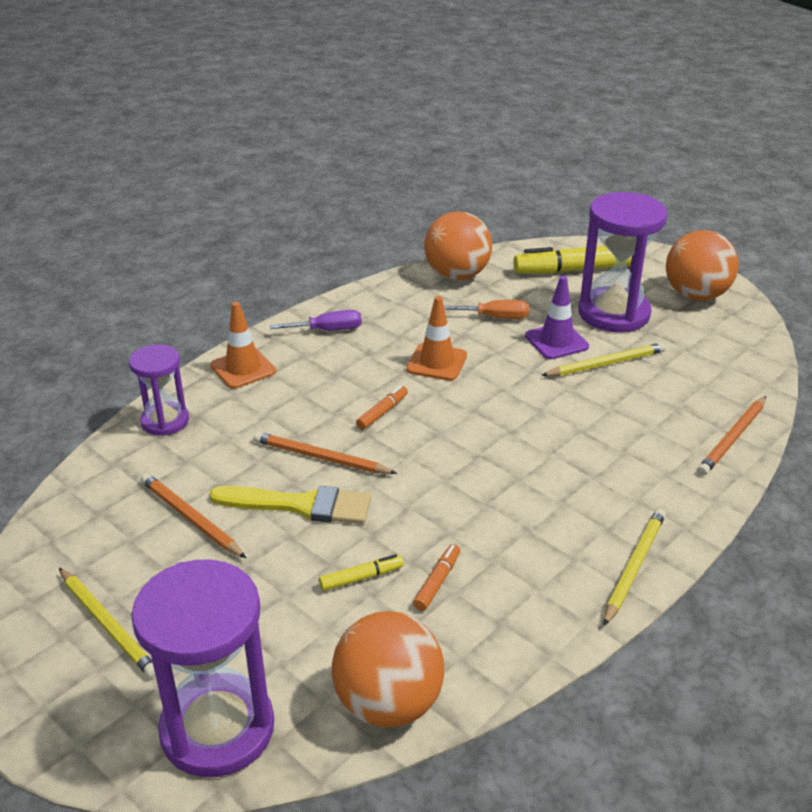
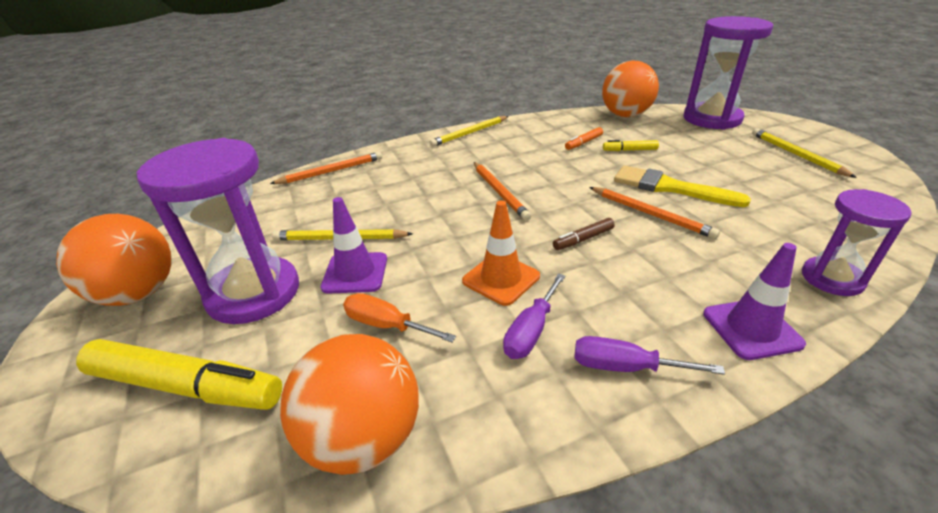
camera: 155 degrees left, 0 degrees up
orange pencil [141,473,246,558] -> orange pencil moved to [474,162,531,221]
orange traffic cone [210,302,276,389] -> purple traffic cone [703,243,806,360]
orange marker [356,385,408,430] -> brown marker [553,218,615,250]
none -> purple screwdriver [503,273,566,359]

